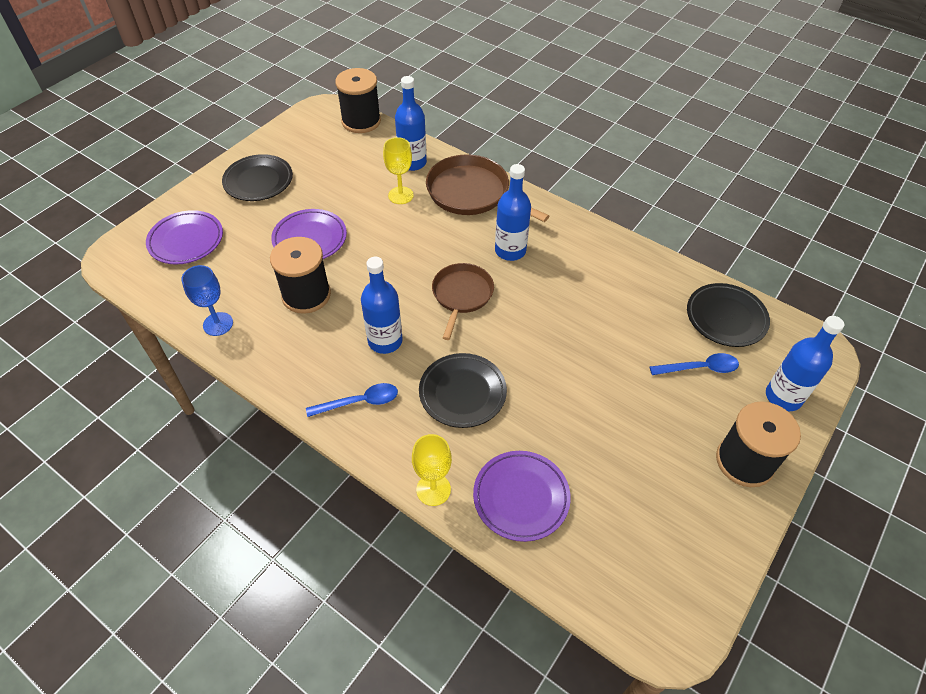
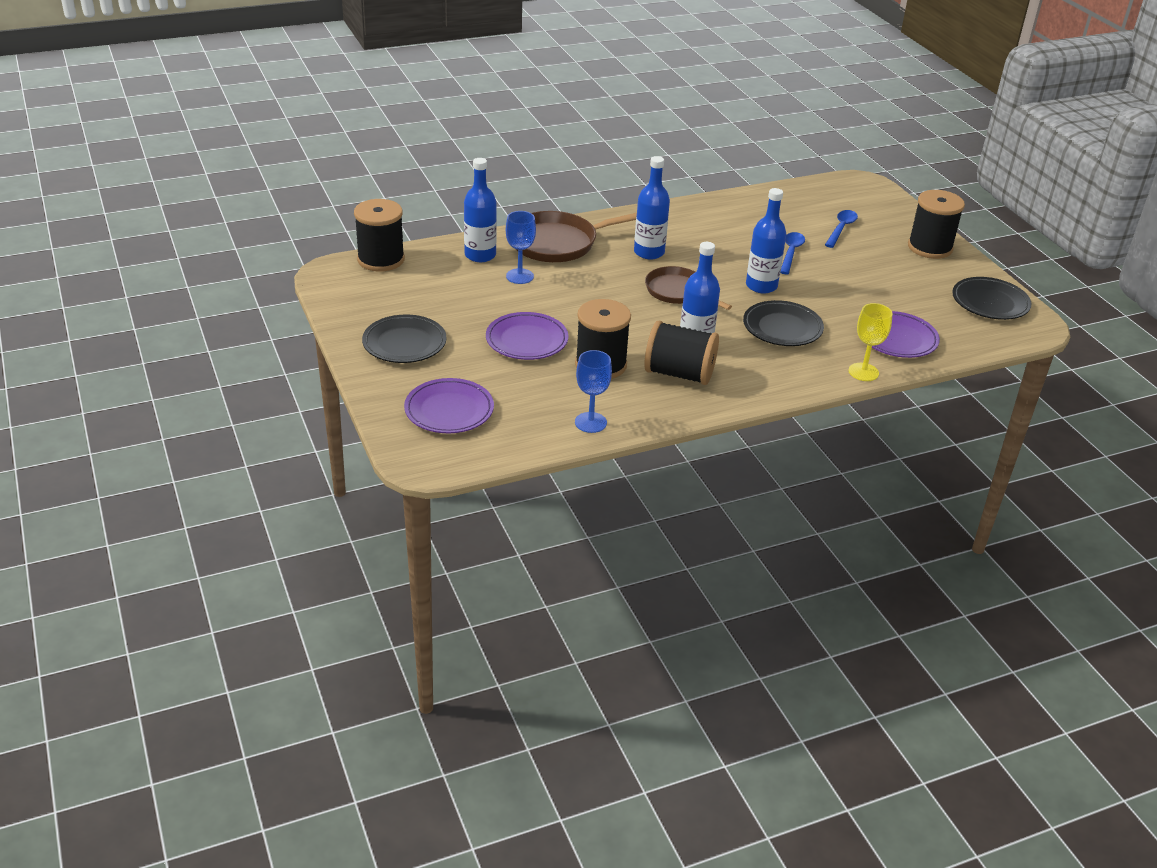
camera: 60 degrees left, 15 degrees down
blue spoon [306,383,398,417] -> blue spoon moved to [780,232,805,274]
yellow goblet [383,137,414,204] -> blue goblet [506,211,536,284]
black plate [687,283,770,347] -> black plate moved to [952,277,1031,320]
blue bottle [766,316,844,411] -> blue bottle moved to [746,188,786,293]
none -> black spool [644,321,719,385]

